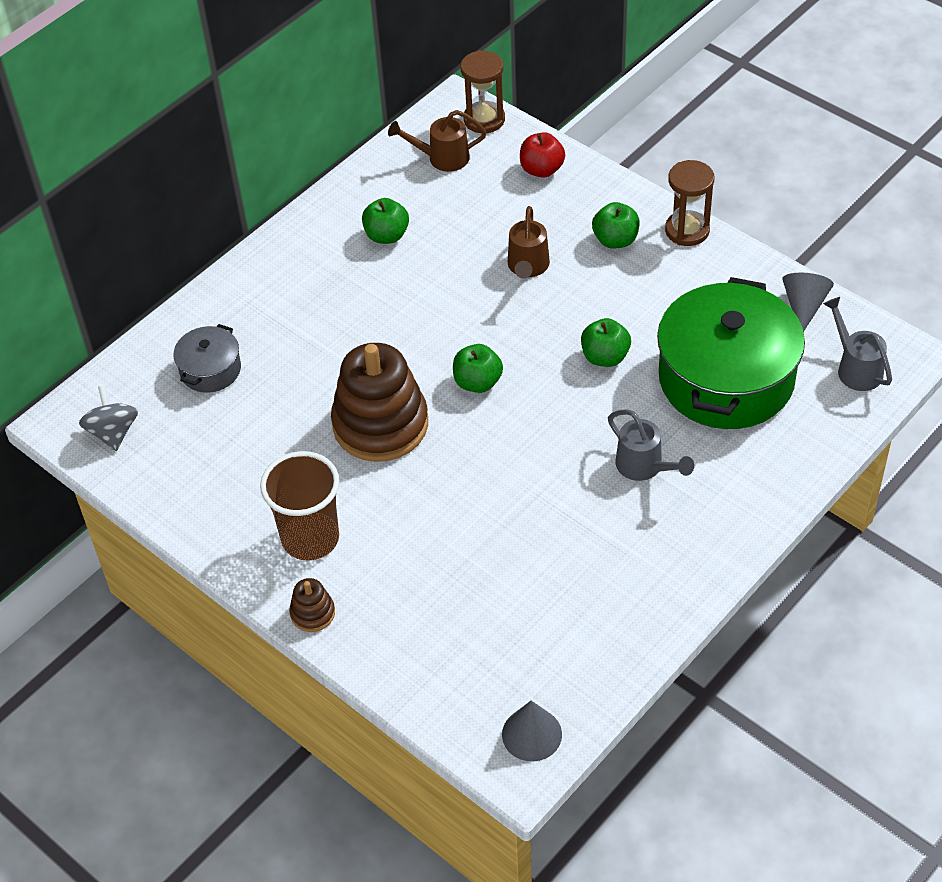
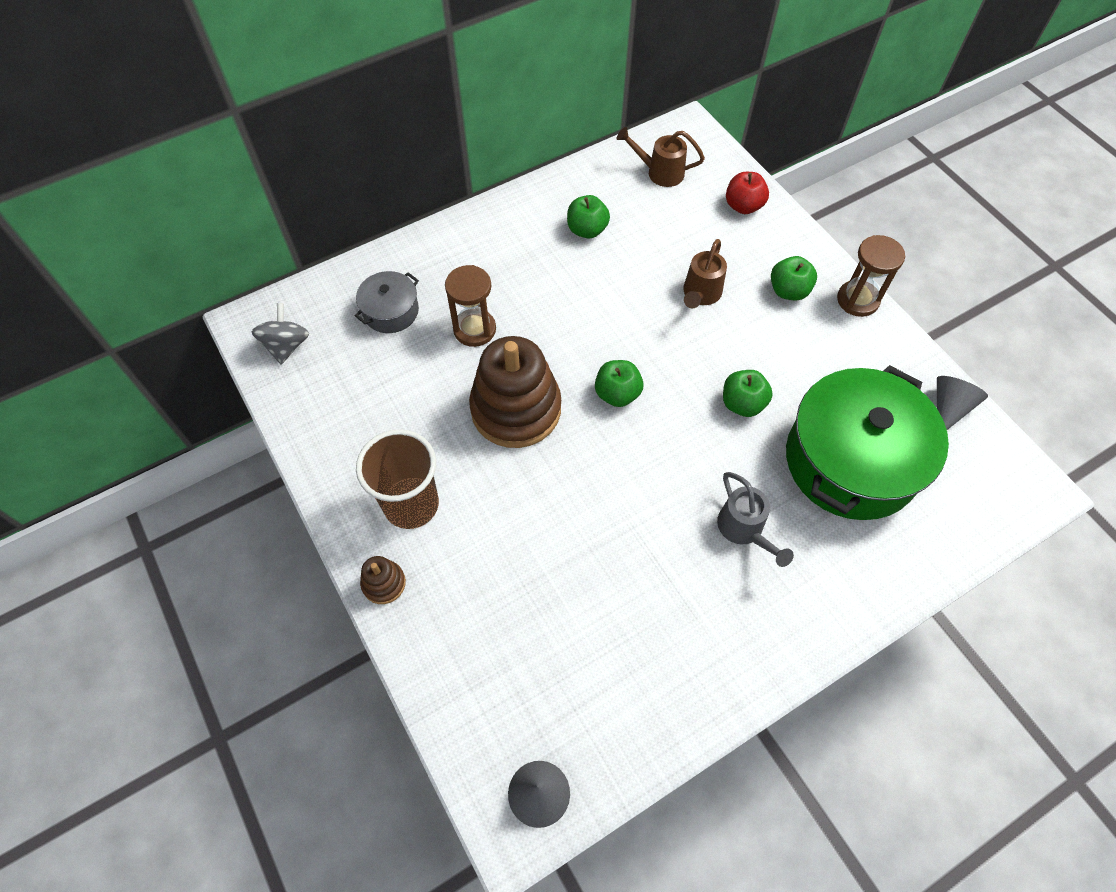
camera: 15 degrees right, 10 degrees up
brown hourglass [461,50,505,133] -> brown hourglass moved to [445,265,496,347]
grey watering can [823,297,892,391] -> none

